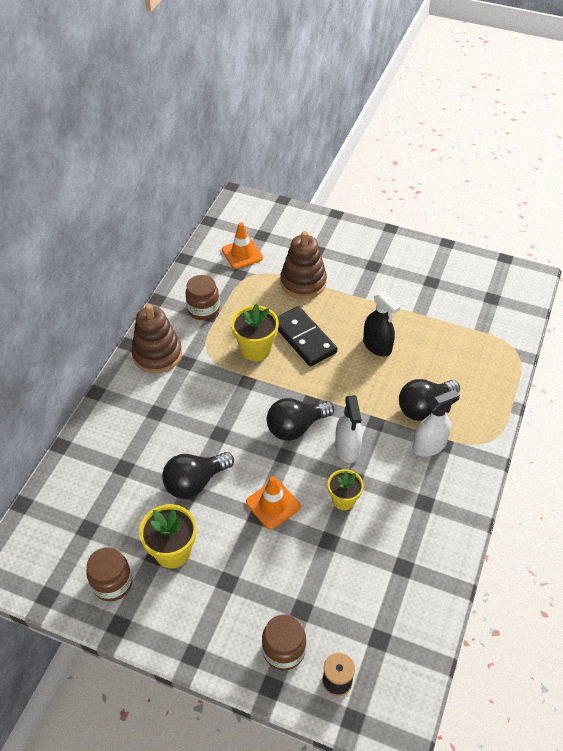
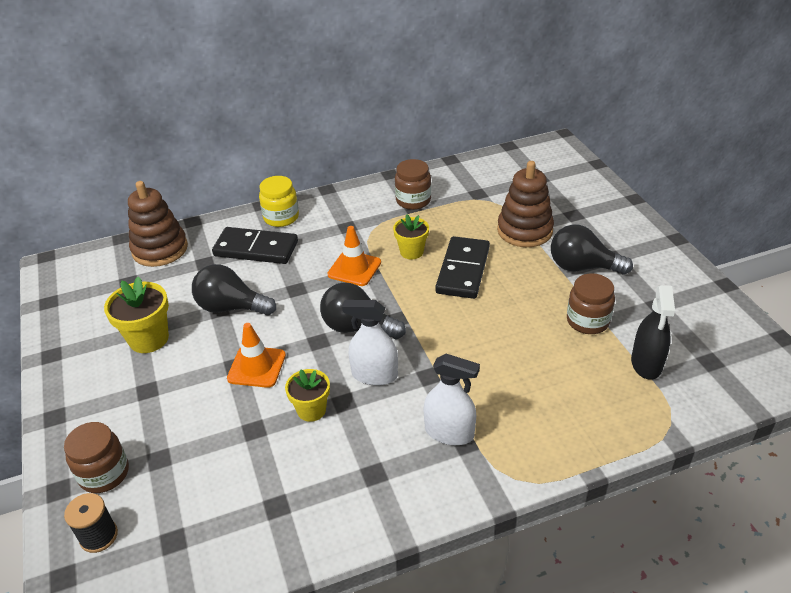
camera: 50 degrees right, 10 degrees down
brown jar [86,547,133,601] -> brown jar moved to [567,273,615,334]
brown stacking toy [131,304,182,374] -> brown stacking toy moved to [128,181,188,267]
orange traffic cone [222,222,263,269] -> orange traffic cone moved to [327,226,381,286]
yellow flower pot [231,304,279,361] -> yellow flower pot [393,214,429,259], size x0.66
white spray bottle [335,395,362,463] -> white spray bottle turned 60 degrees clockwise [342,300,398,386]
black spray bottle [363,292,400,357] -> black spray bottle moved to [631,285,675,380]
black light bulb [399,379,460,421] -> black light bulb moved to [551,225,633,275]
none -> black domino [212,227,298,264]
none -> yellow jar [259,176,299,227]

